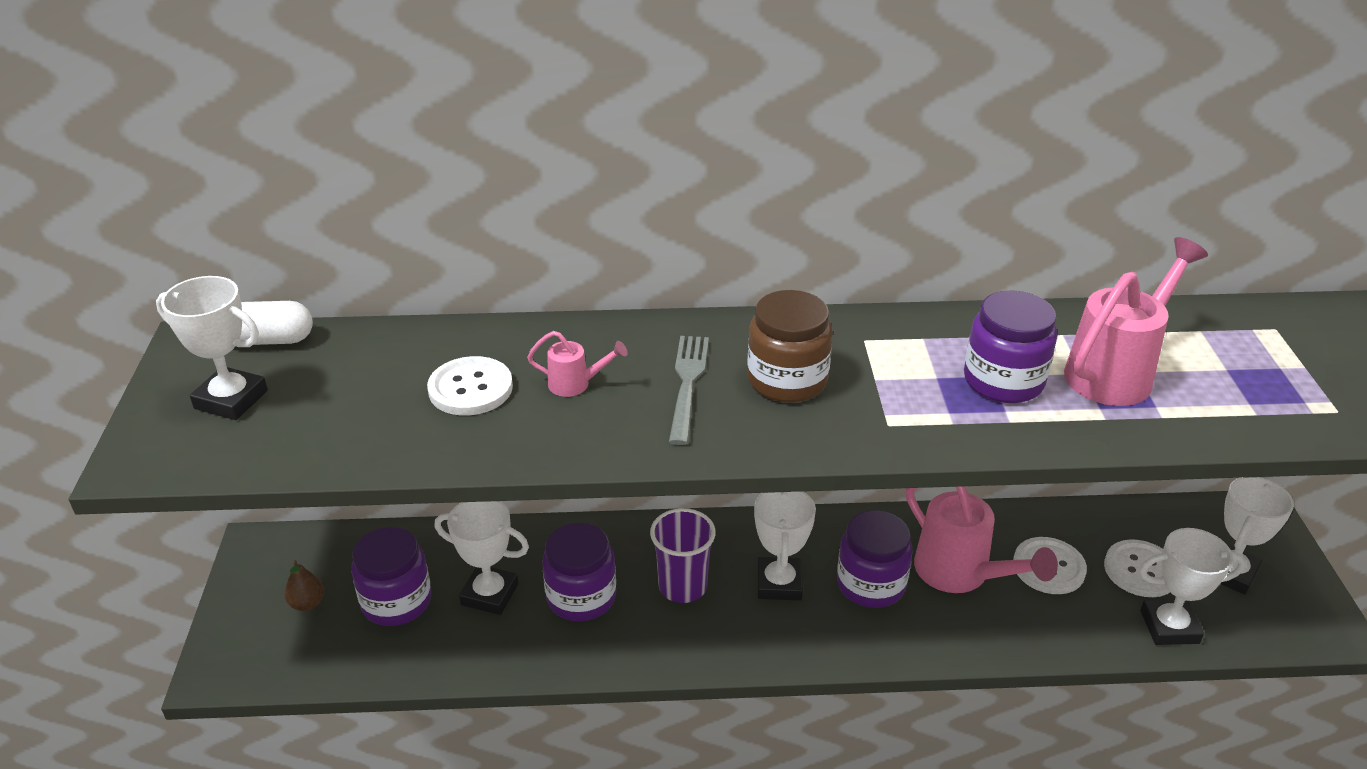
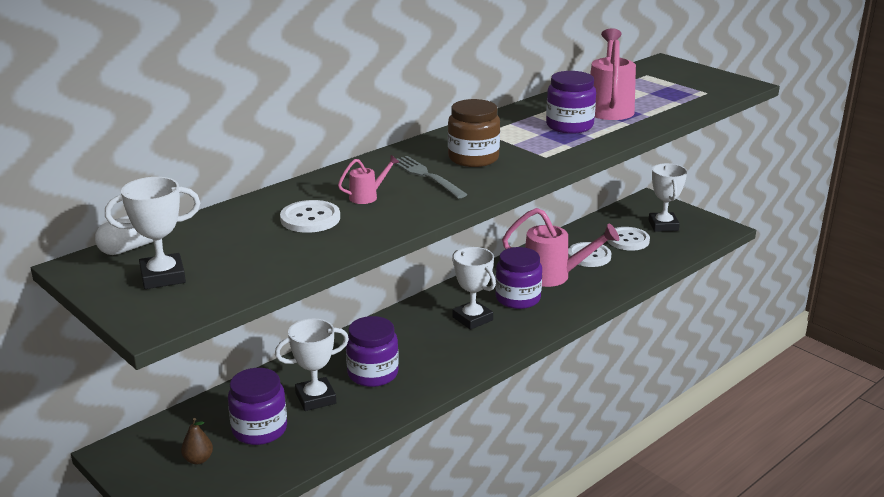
camera: 40 degrees left, 10 degrees down
purple cup [650,508,716,603] -> none
white trophy [1139,528,1246,645] -> none

